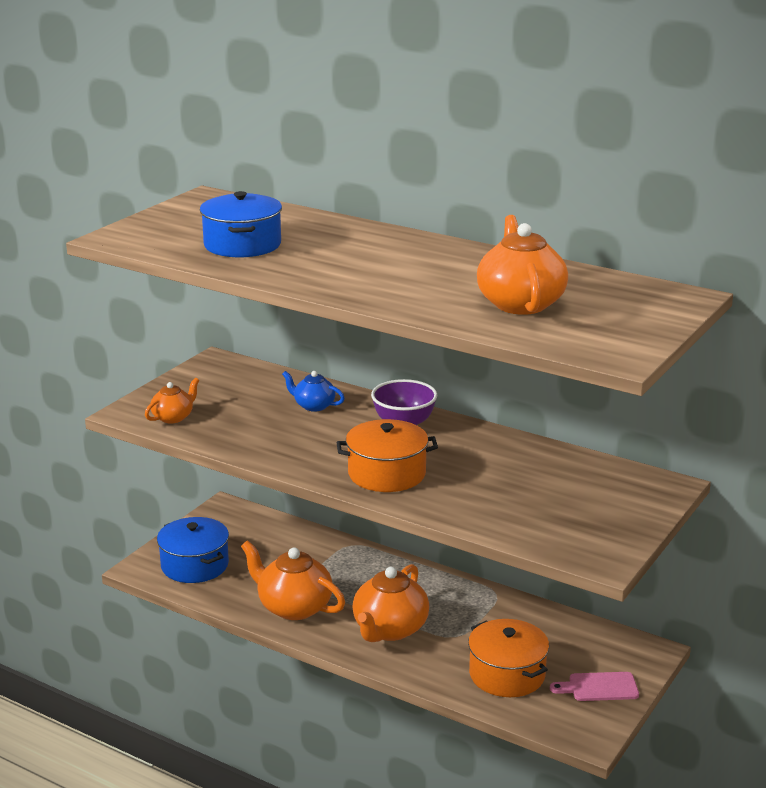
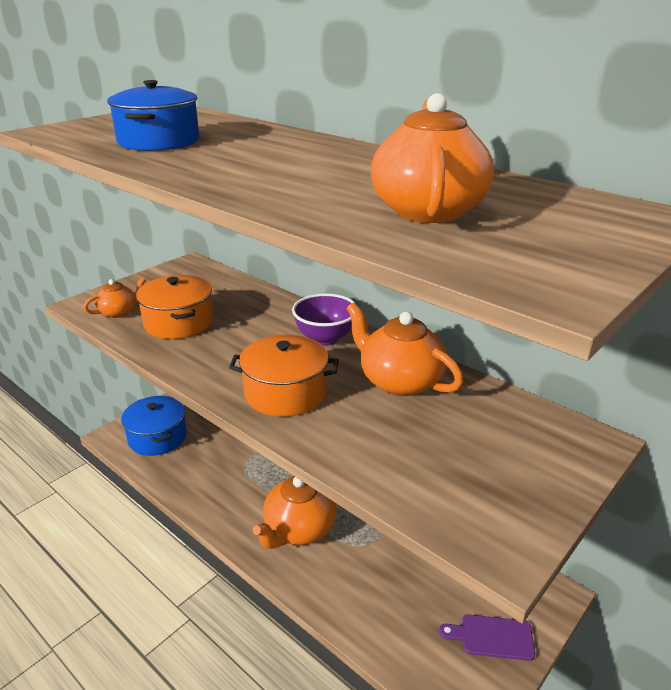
camera: 10 degrees right, 5 degrees up
orange teapot [241,541,345,620] -> orange teapot moved to [346,303,463,396]
blue teapot [282,371,345,412] -> none
orange pot [468,619,549,697] -> orange pot moved to [136,275,213,339]
pink cutting board [550,672,639,701] -> purple cutting board [439,614,535,661]

